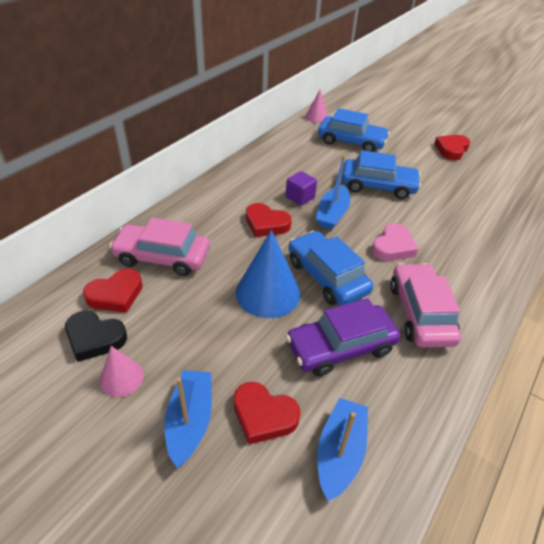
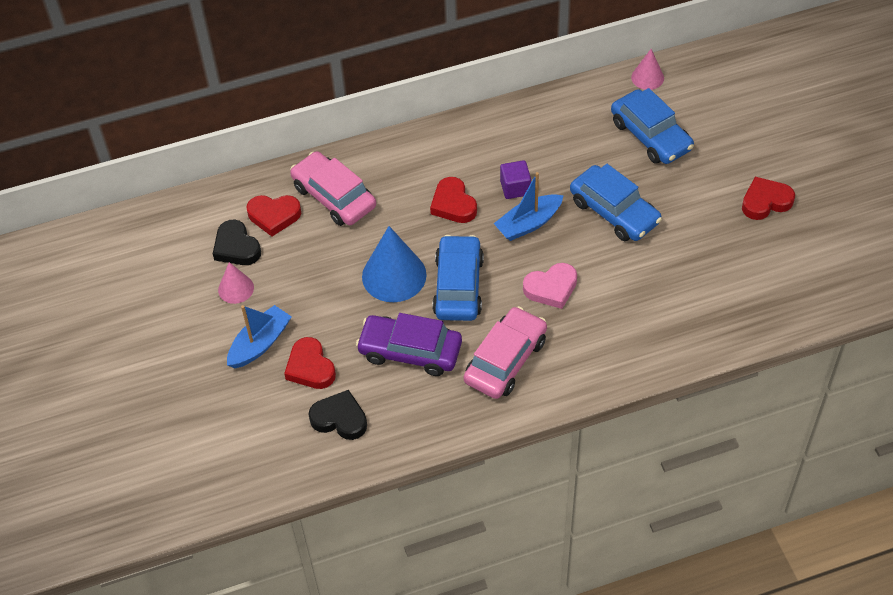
camera: 40 degrees right, 10 degrees up
blue boat [317,398,368,501] -> black heart [308,390,367,440]

